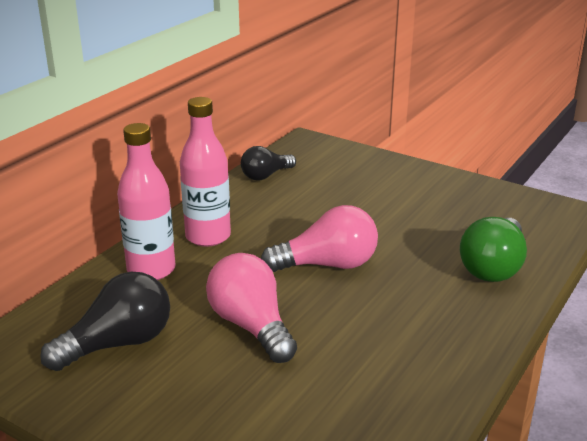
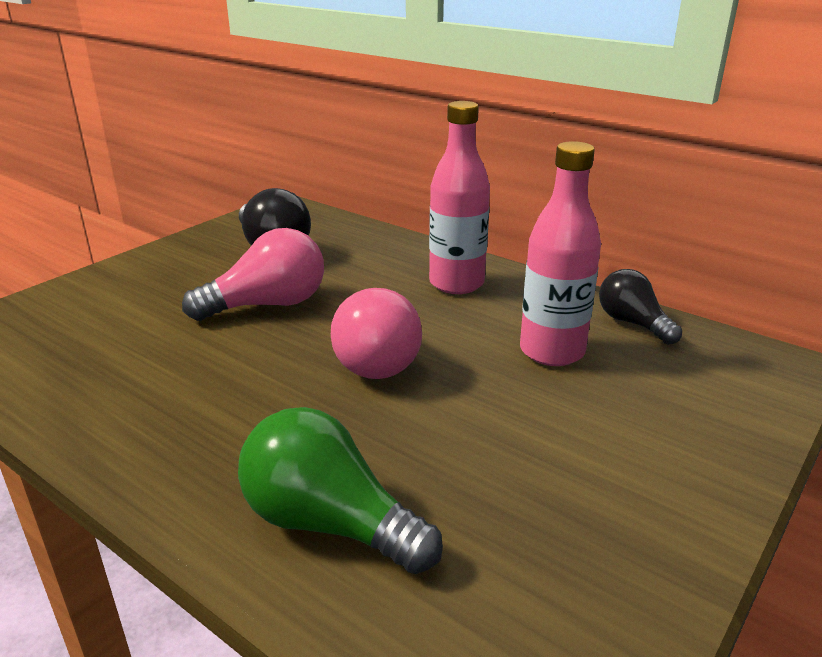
camera: 95 degrees right, 0 degrees up
pink bottle [117,123,176,280] -> pink bottle moved to [520,141,601,366]

